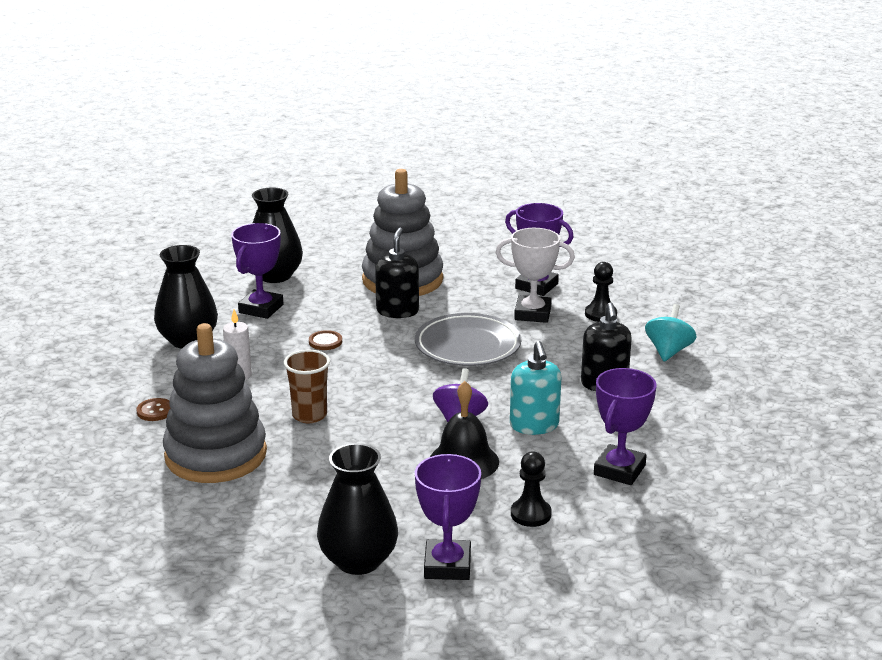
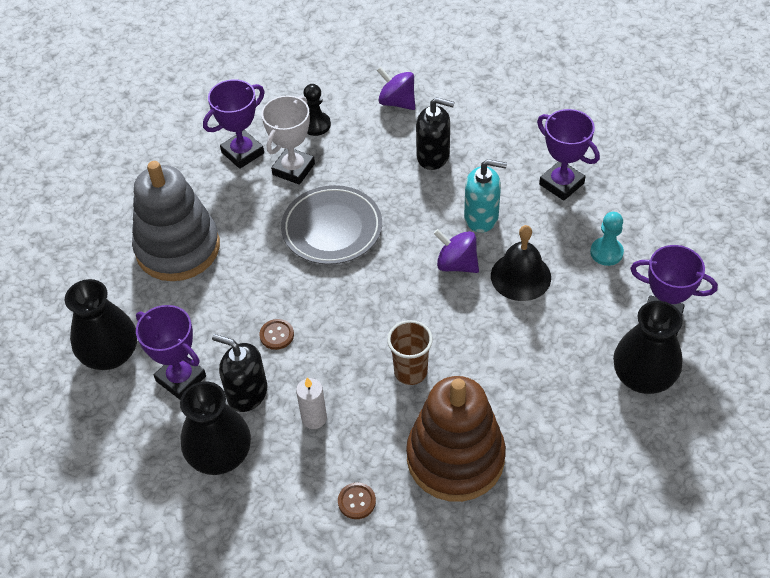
camera: 70 degrees left, 25 degrees up
grey stacking toy [163,323,267,483] -> brown stacking toy [406,376,506,502]
black soap dispenser [375,228,419,318] -> black soap dispenser moved to [212,334,267,412]
black pawn [511,452,552,527] -> turquoise pawn [590,212,624,266]
turquoise spinning top [645,304,697,362] -> purple spinning top [377,67,415,110]

